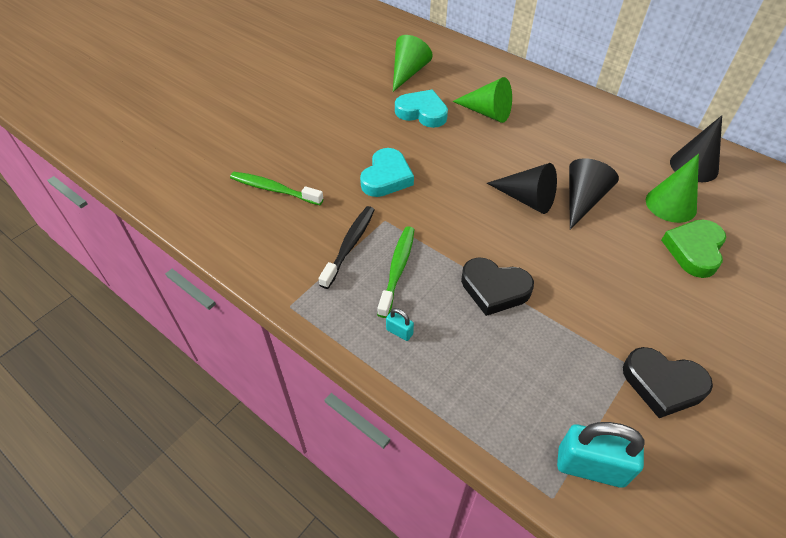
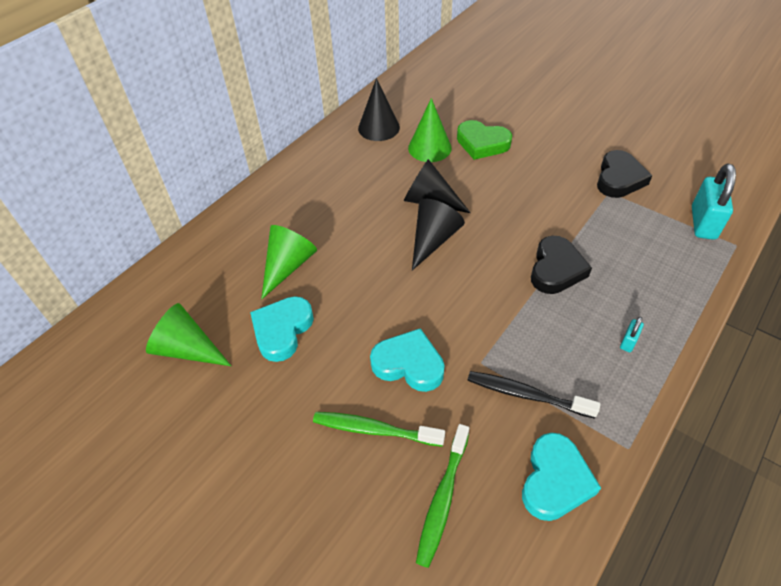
camera: 90 degrees left, 0 degrees up
green toothbrush [377,226,415,318] -> green toothbrush moved to [313,412,445,447]
none -> turquoise heart [522,433,601,521]

